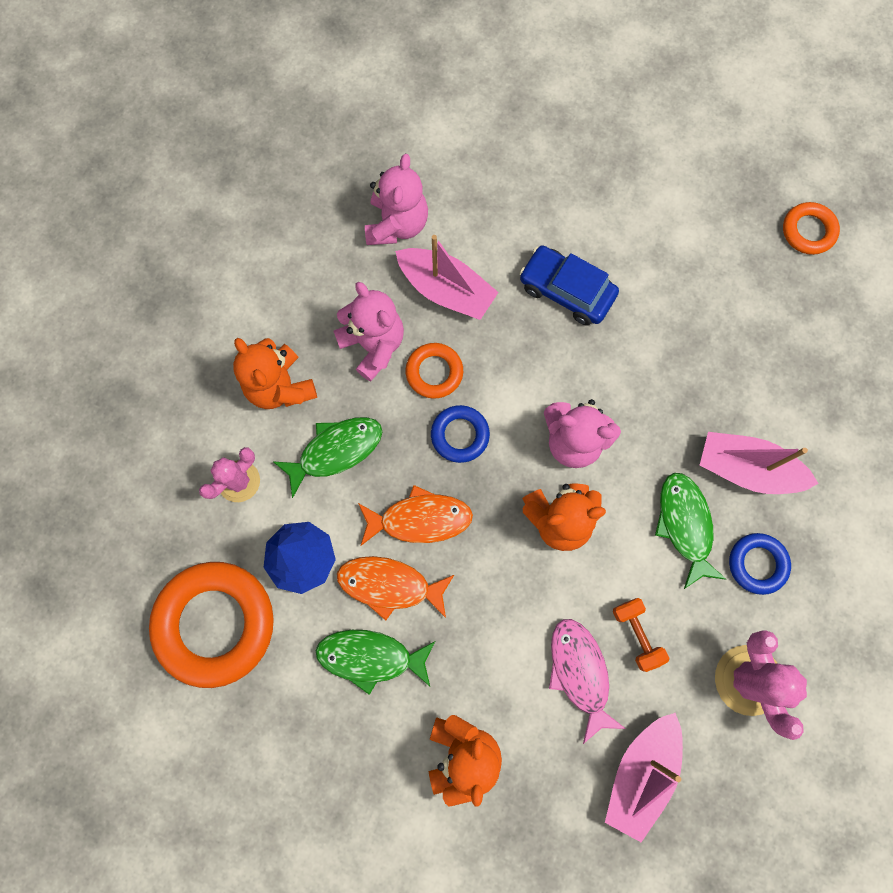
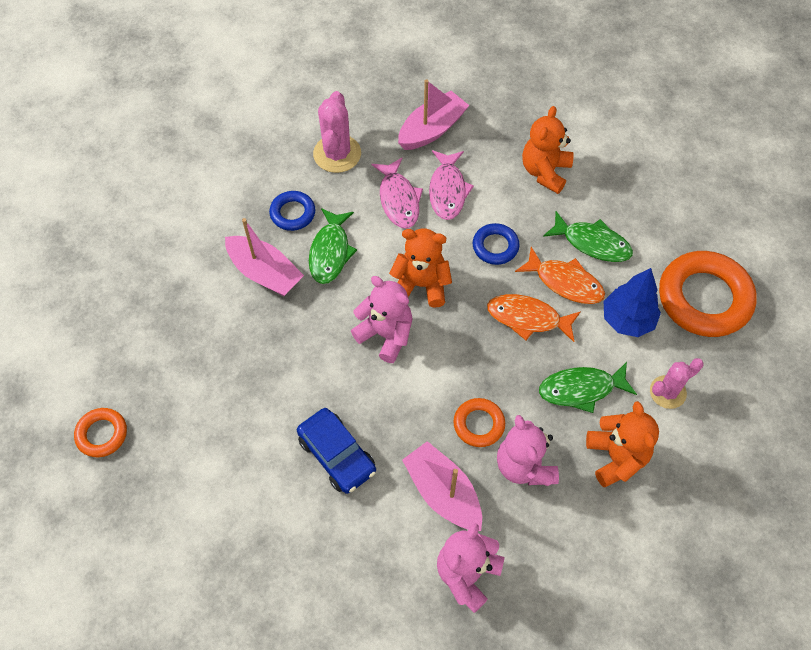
camera: 160 degrees left, 15 degrees down
blue ring [431,405,490,463] -> blue ring moved to [473,223,520,265]
orange dumbbell [613,598,669,672] -> pink fish [372,158,423,228]

